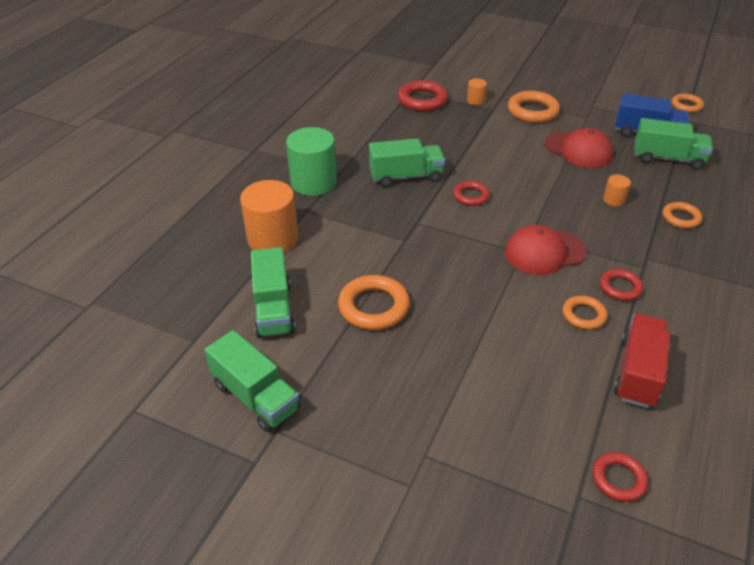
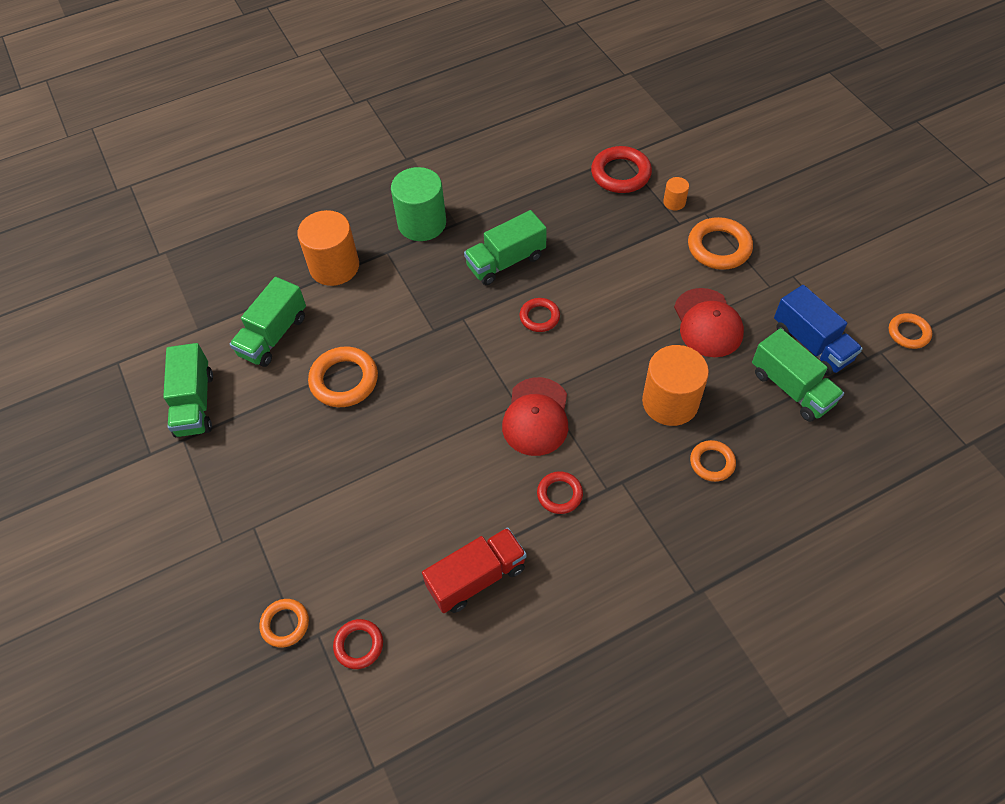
camera: 40 degrees right, 15 degrees up
green truck [369,138,445,187] -> green truck turned 120 degrees clockwise [464,210,547,285]
red cap [505,225,587,275] -> red cap turned 105 degrees counterclockwise [502,377,568,456]
orange ring [562,296,607,330] -> orange ring moved to [259,599,309,647]
orange cylinder [603,174,631,207] -> orange cylinder [642,345,709,426], size x2.18

